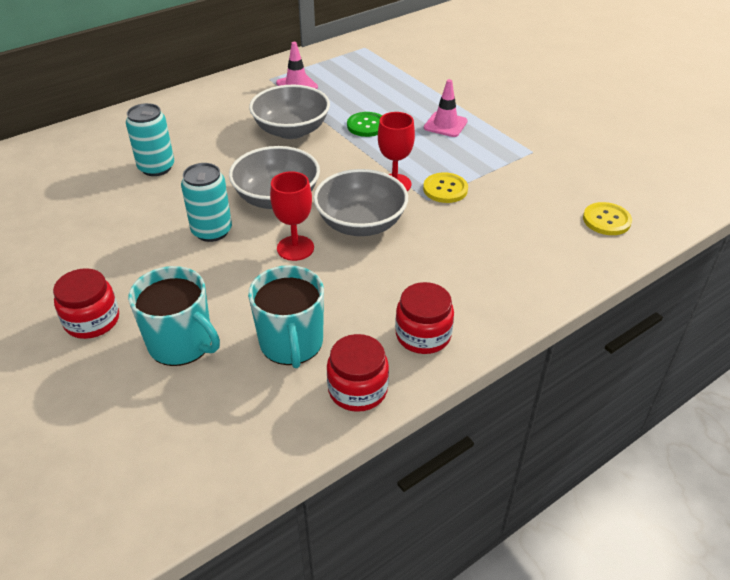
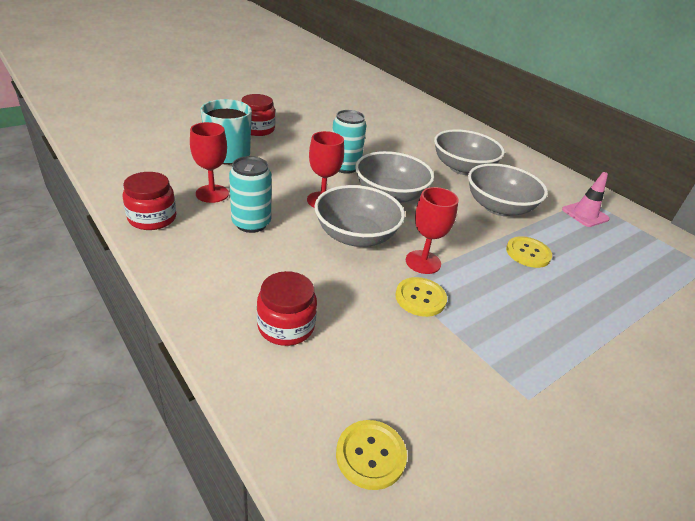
camera: 85 degrees right, 5 degrees down
turquoise can [126,103,174,176] -> turquoise can moved to [229,156,272,233]
turquoise mug [248,265,324,368] -> red goblet [190,122,229,203]
green button [347,112,382,137] -> yellow button [506,236,552,268]
red jar [395,282,454,354] -> red jar moved to [257,271,317,346]
pink traffic cone [424,79,468,137] -> none
none -> grey bowl [434,129,505,175]

